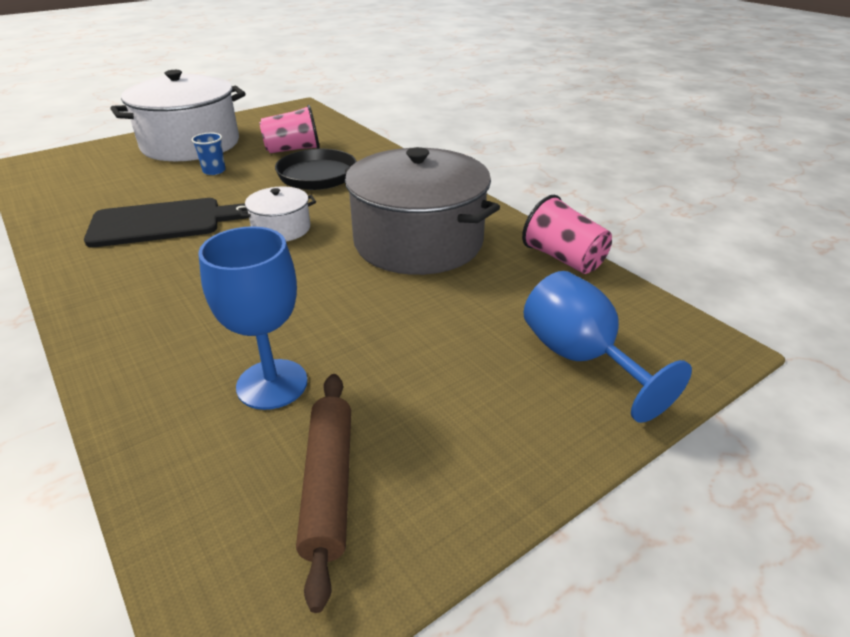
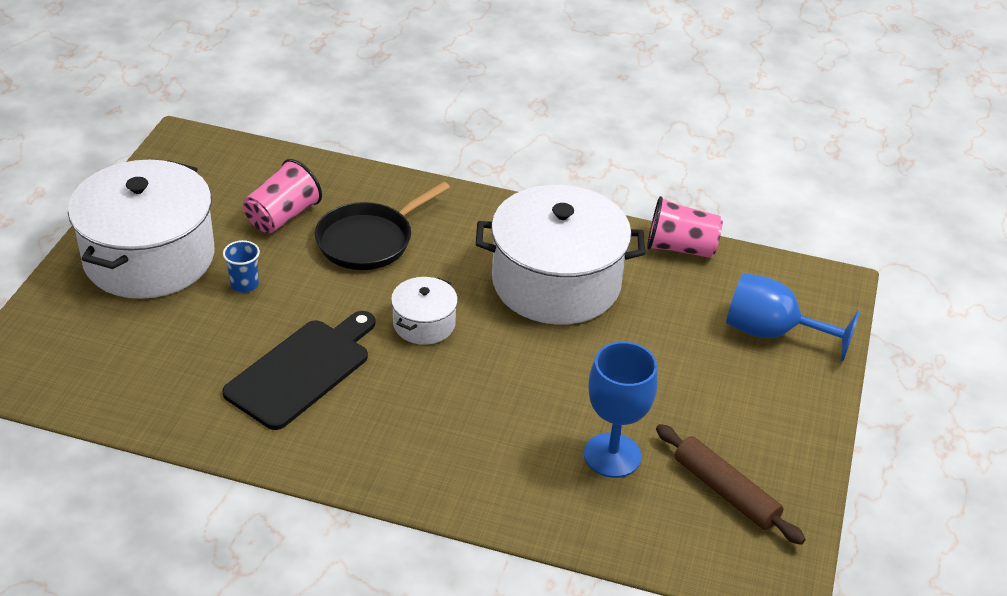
camera: 40 degrees left, 5 degrees up
grey pot [345,147,500,275] -> white pot [476,185,645,325]

